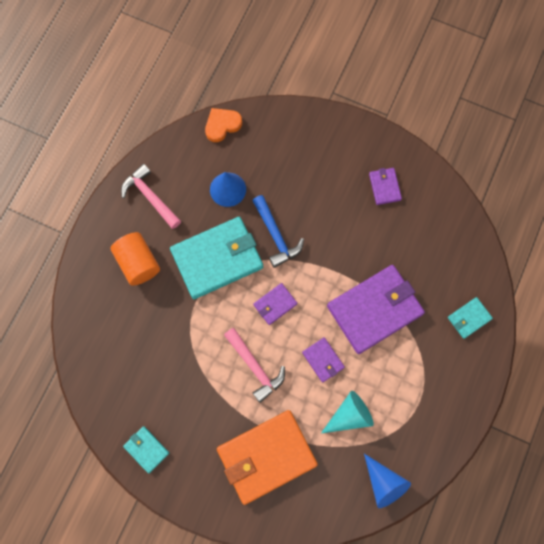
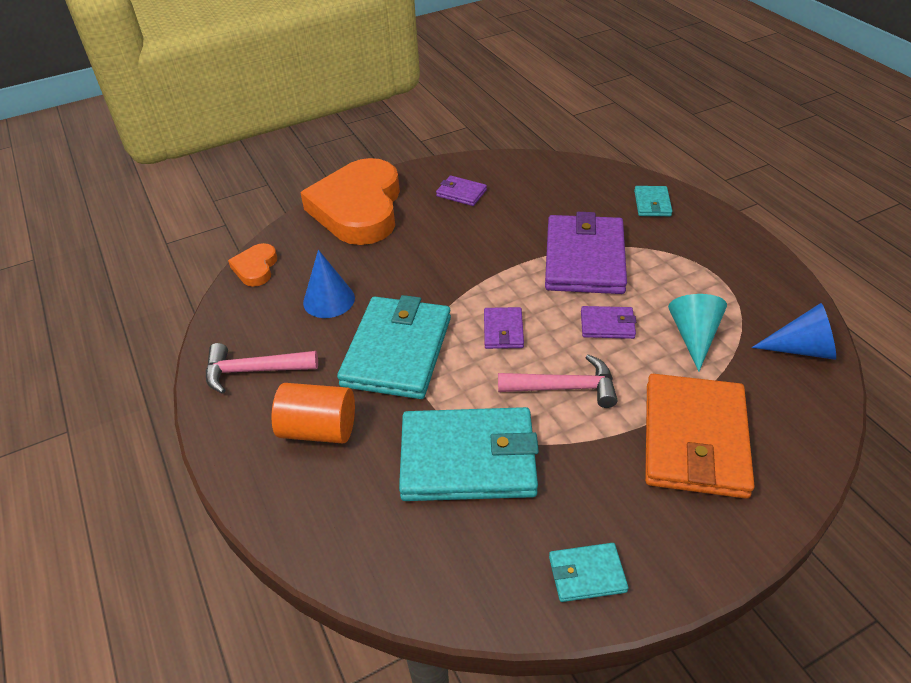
camera: 50 degrees left, 30 degrees down
blue hammer [252,195,304,268] -> none
none -> orange heart [300,158,400,245]
none -> turquoise wallet [399,407,539,501]

